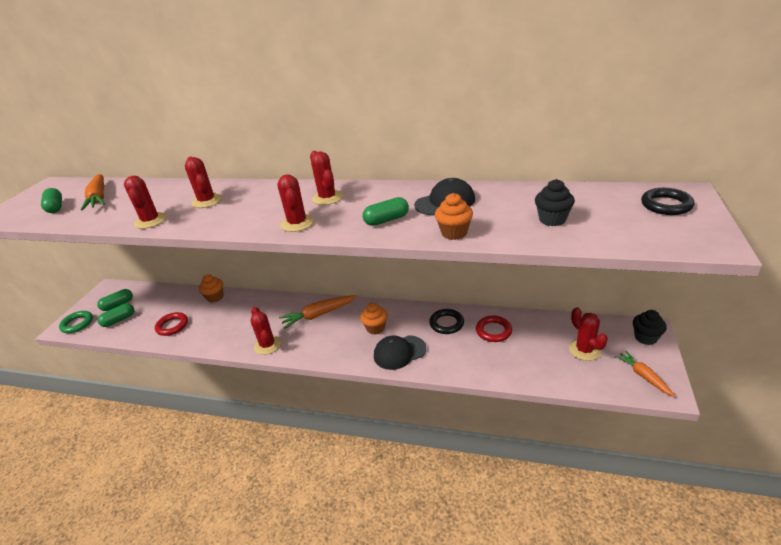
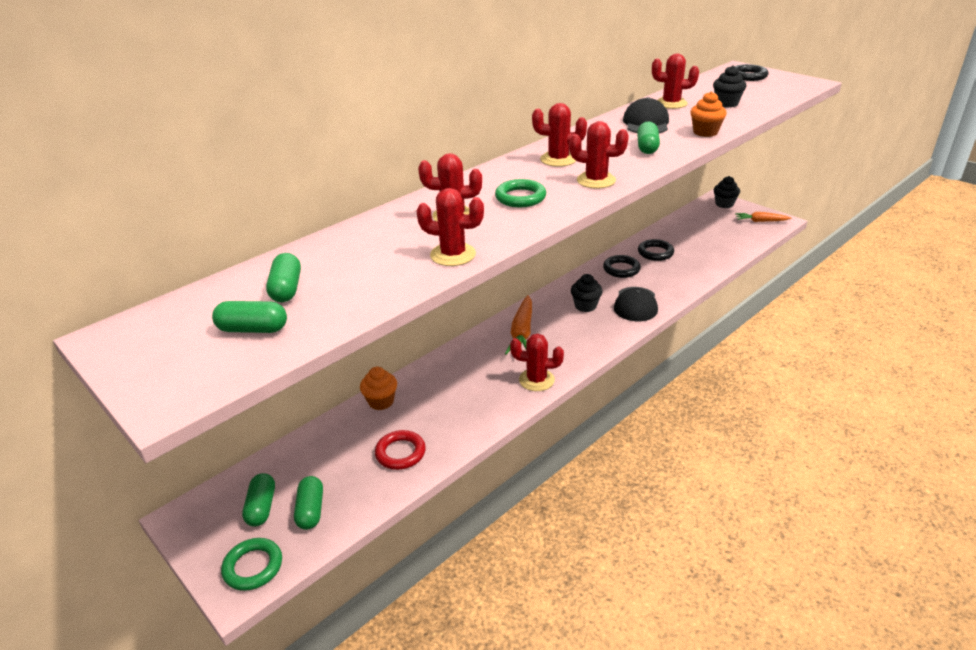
camera: 60 degrees left, 0 degrees up
orange carrot [81,174,105,210] -> green capsule [266,253,301,302]
orange cupcake [360,303,388,334] -> black cupcake [571,274,603,312]
red ring [476,316,512,342] -> black ring [638,239,674,261]
red cactus [569,307,608,361] -> red cactus moved to [652,53,699,109]
none -> green ring [495,179,546,207]

